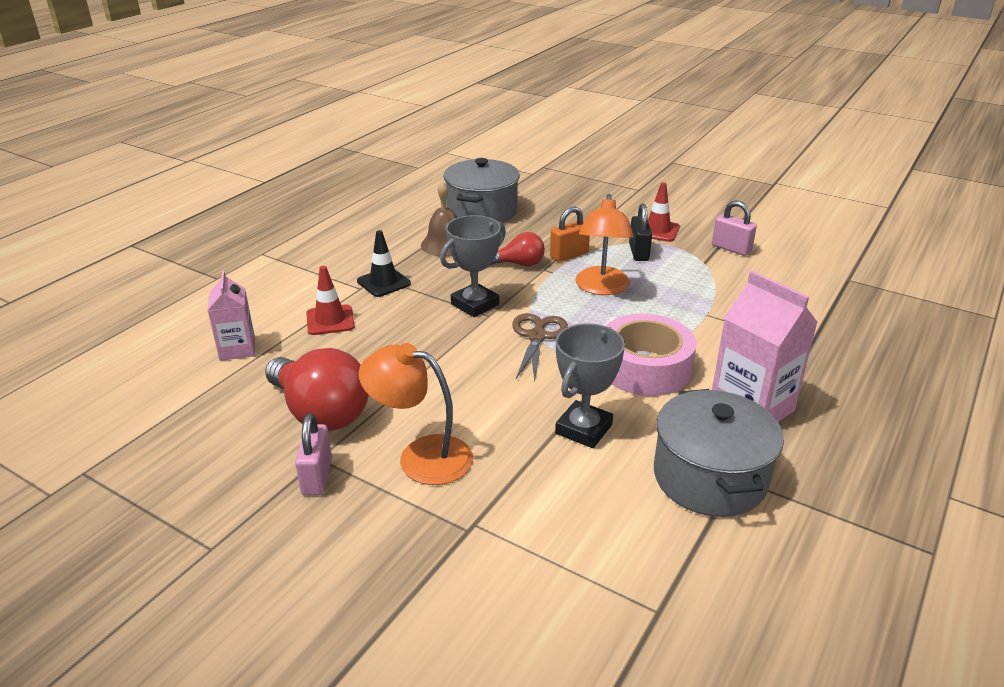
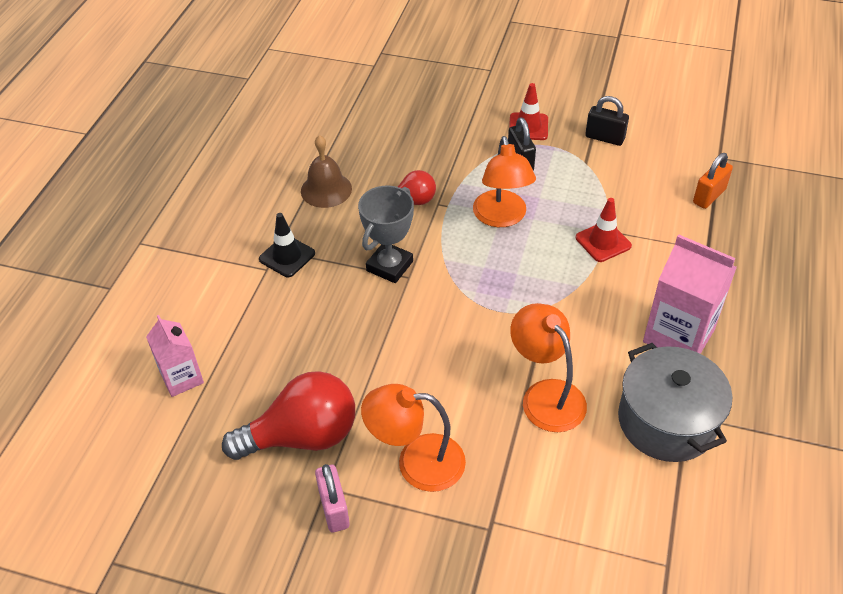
camera: 15 degrees left, 15 degrees up
red light bulb [265,348,369,431] -> red light bulb turned 45 degrees counterclockwise [222,371,355,460]
red traffic cone [306,266,355,335] -> red traffic cone moved to [576,198,632,262]
grey pot [443,158,520,223] -> none
brown scissors [513,313,568,382] -> none
orange padlock [550,207,590,261] -> orange padlock moved to [693,153,733,209]
grey trophy [555,323,625,448] -> orange lamp [510,303,587,432]
pink tape [606,314,696,396] -> none
pink padlock [712,201,757,256] -> black padlock [585,96,629,146]

